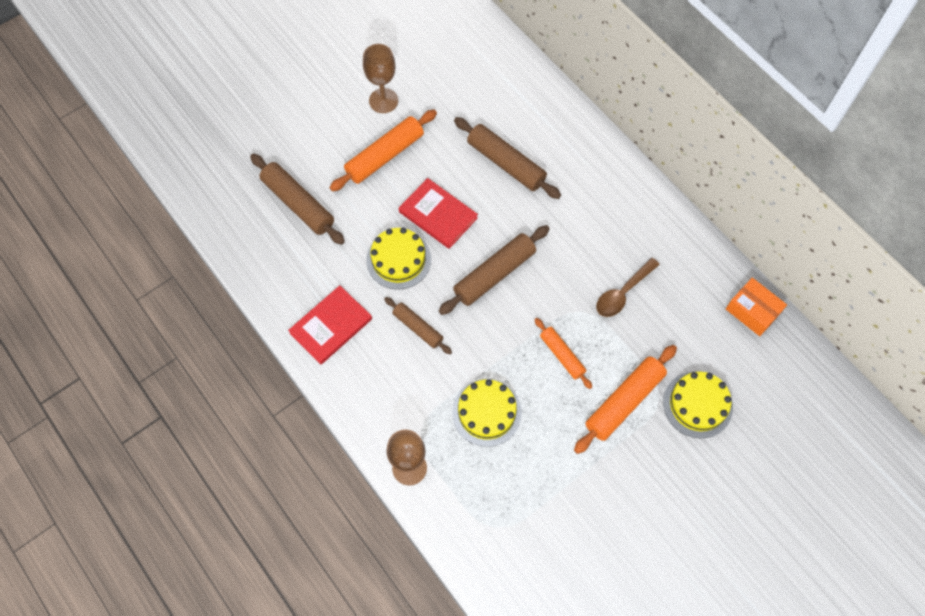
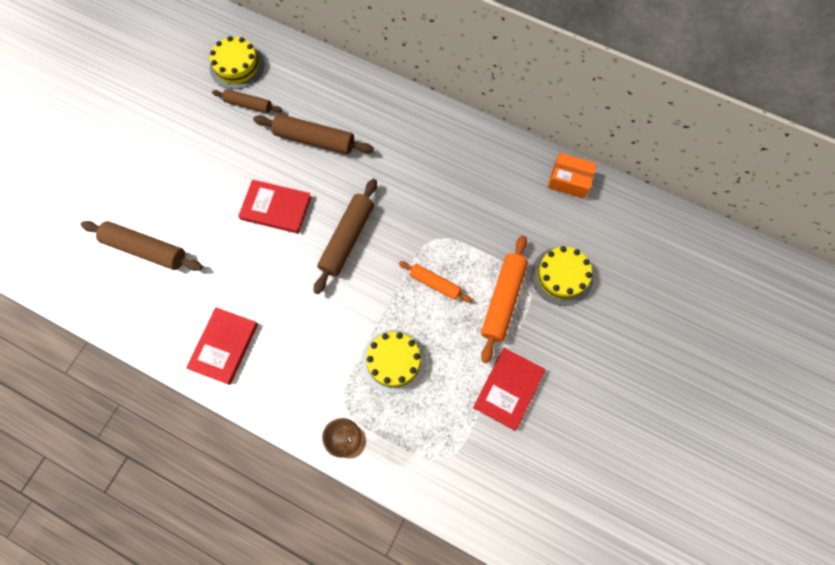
camera: 25 degrees left, 5 degrees up
orange rolling pin [330,110,437,192] -> none
brown goblet [363,44,398,113] -> none
yellow cake [366,228,431,289] -> yellow cake moved to [210,36,264,89]
brown rolling pin [384,297,452,354] -> brown rolling pin moved to [212,89,282,113]
brown spoon [596,258,660,317] -> none
none -> red book [473,348,545,431]

